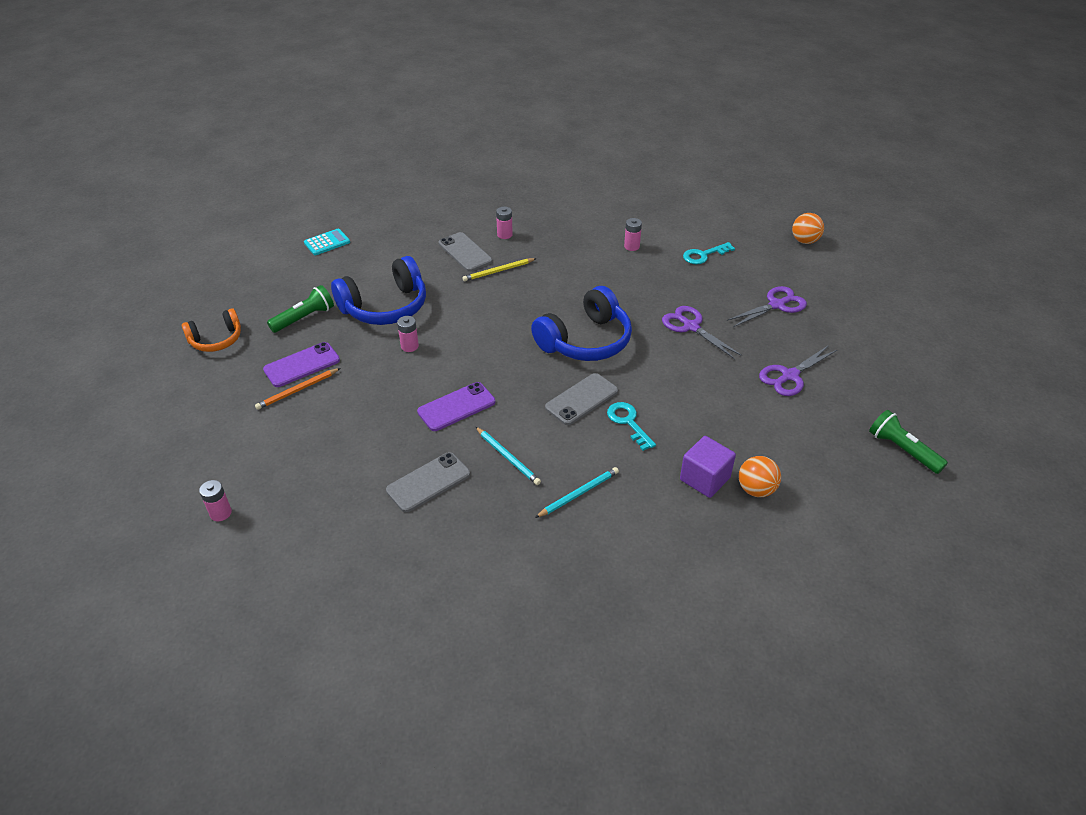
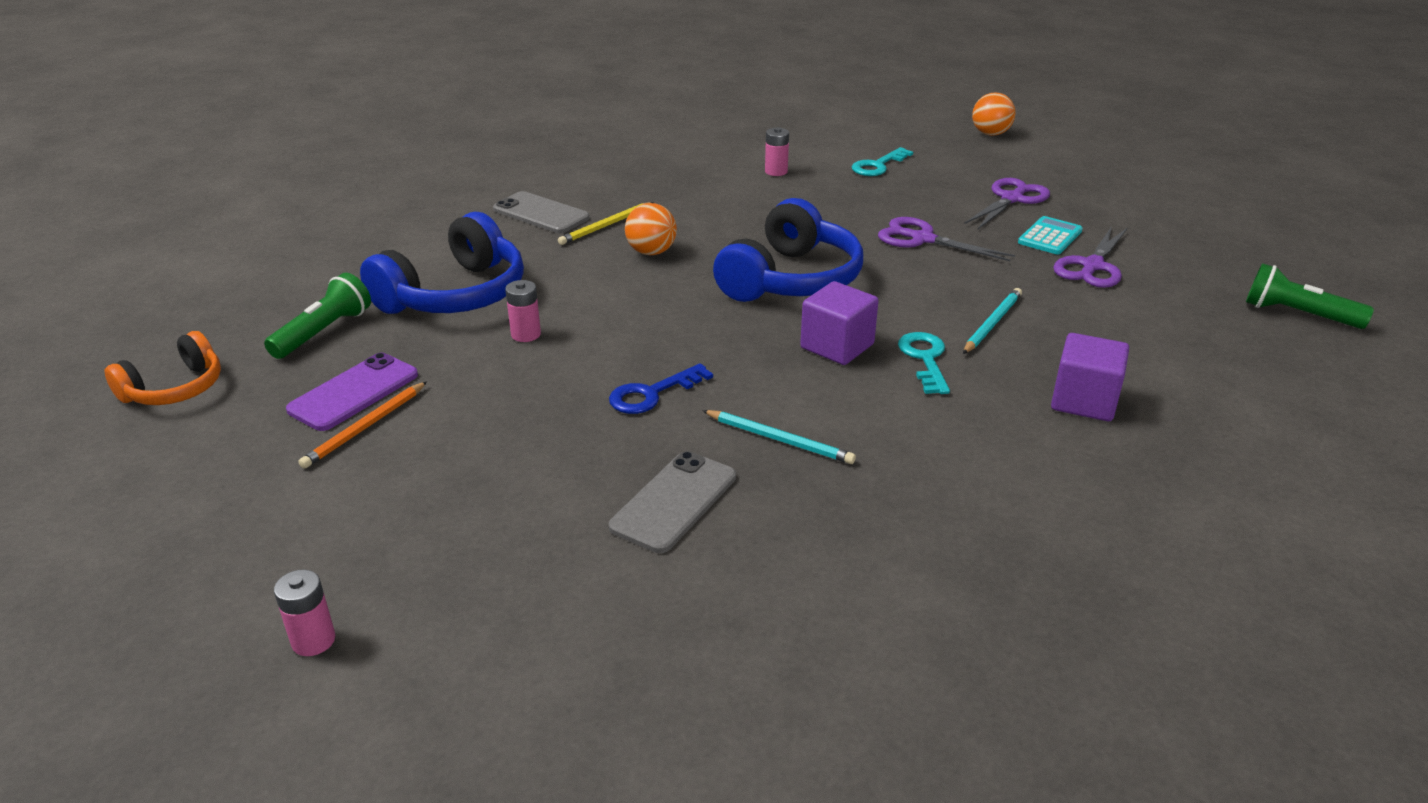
camera: 20 degrees left, 10 degrees down
turquoise calculator [304,229,350,255] -> turquoise calculator moved to [1018,216,1083,254]
purple phone [417,382,495,431] -> blue key [609,363,713,414]
pink battery [496,207,513,239] -> none
turquoise pencil [535,467,619,518] -> turquoise pencil moved to [963,288,1022,354]
grey phone [545,373,618,425] -> purple cube [800,281,879,365]
turquoise key [607,402,656,451] -> turquoise key turned 45 degrees clockwise [898,332,950,394]
orange ball [739,456,781,497] -> orange ball moved to [625,203,677,255]

